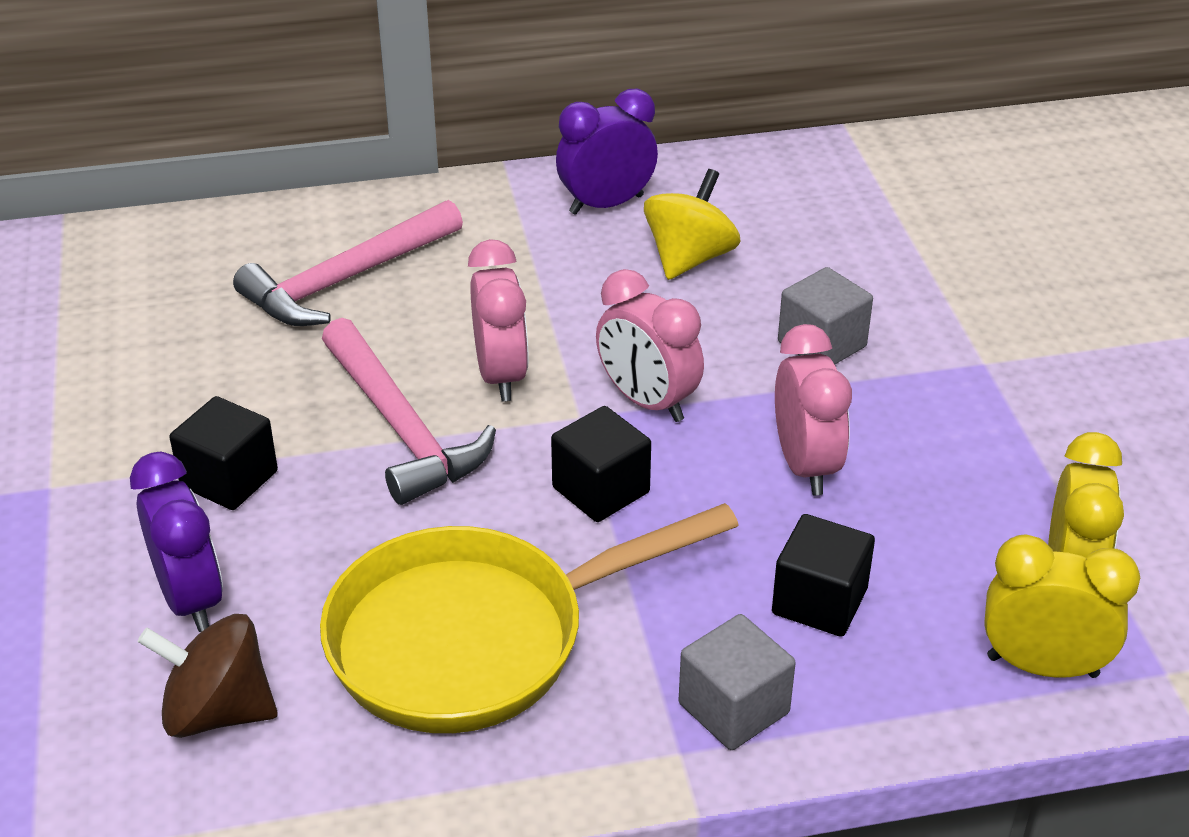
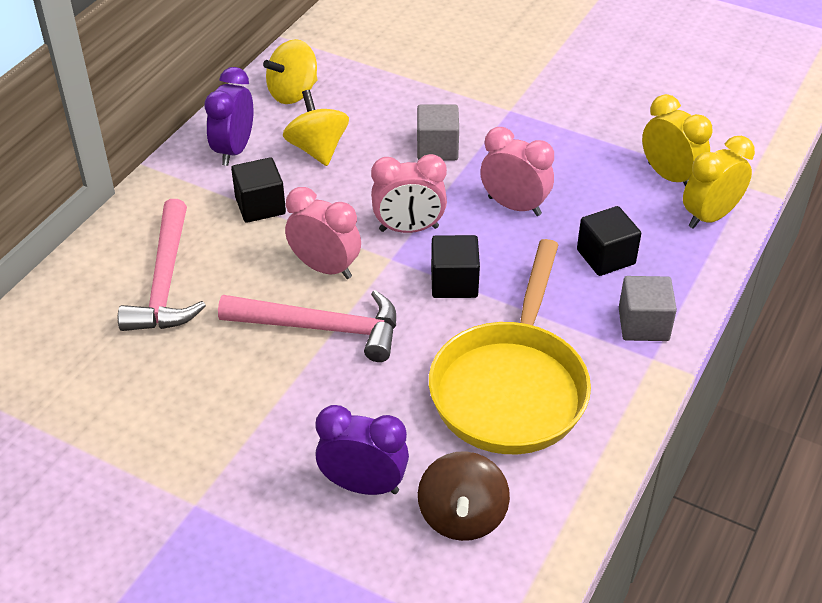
camera: 50 degrees left, 5 degrees up
brown spinning top [138,614,277,738] -> brown spinning top turned 45 degrees counterclockwise [418,451,510,541]
black cube [169,396,278,510] -> black cube moved to [231,157,286,223]
none -> yellow spinning top [263,39,318,104]

